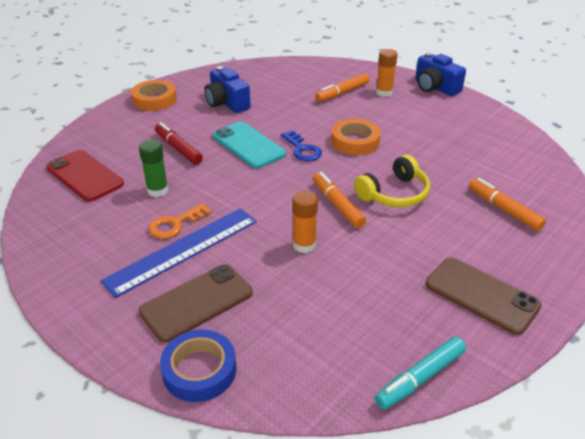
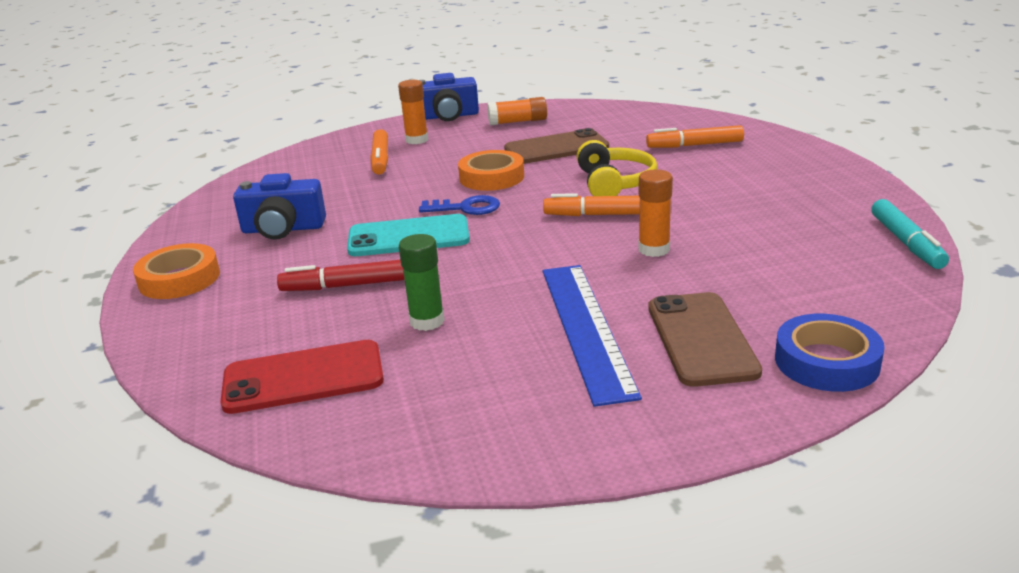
camera: 55 degrees left, 10 degrees down
orange key [148,203,212,239] -> none
brown phone [426,257,542,335] -> brown phone moved to [504,128,609,164]
none -> orange glue stick [487,97,547,125]

